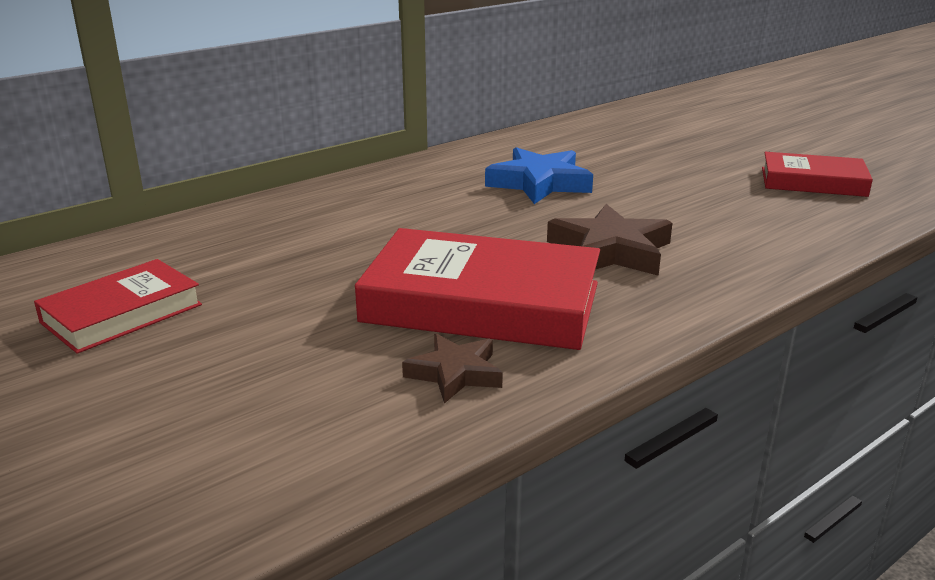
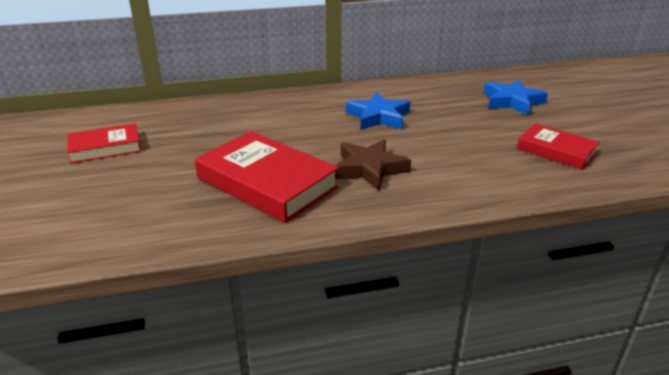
camera: 25 degrees right, 5 degrees up
brown star [402,334,503,404] -> none
none -> blue star [484,79,548,115]

